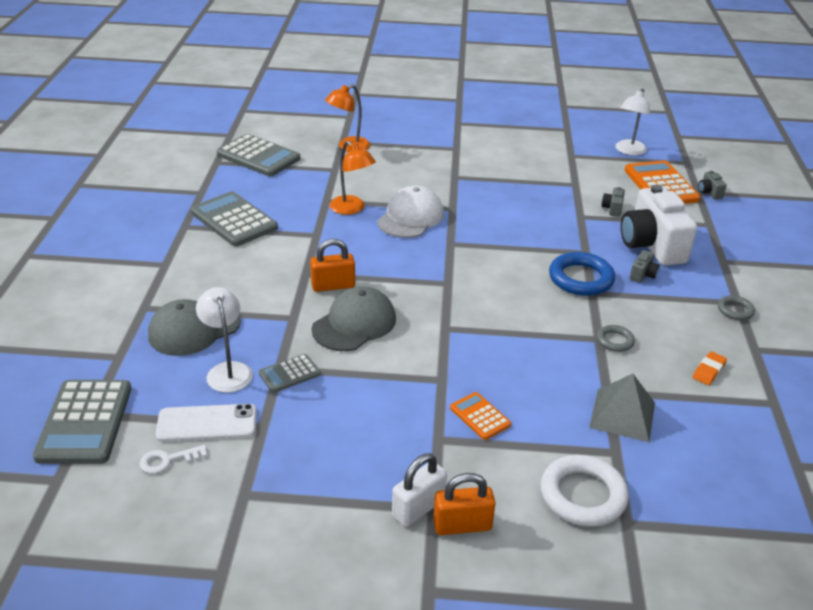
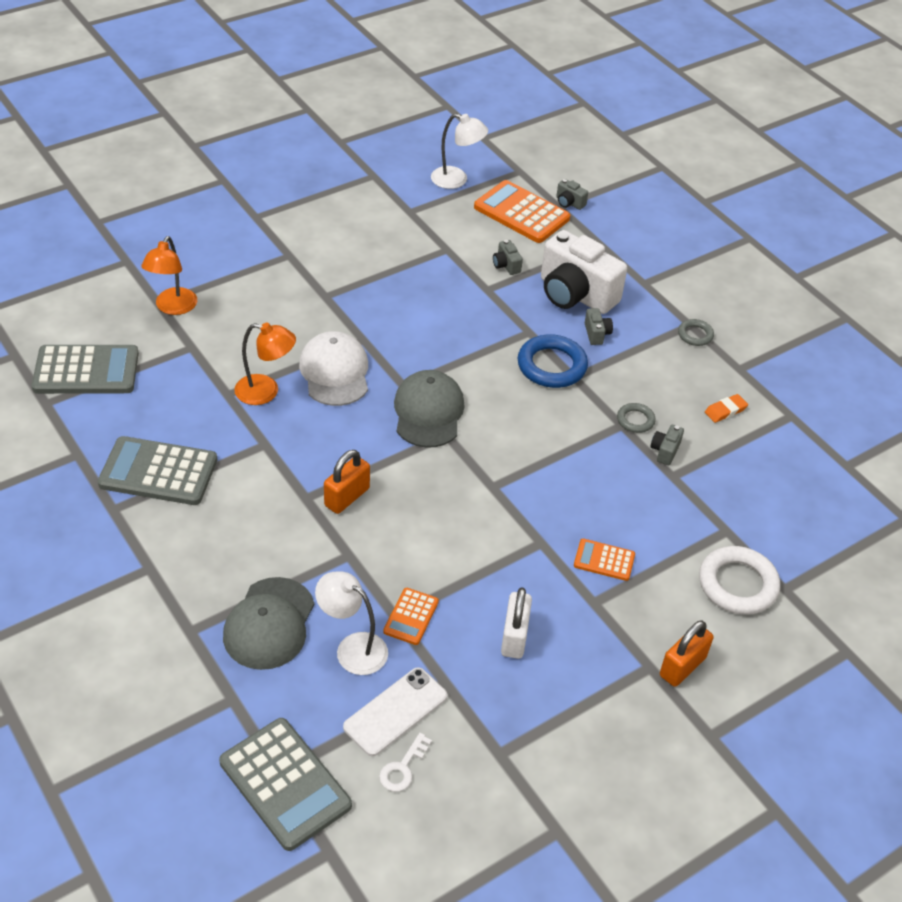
camera: 40 degrees left, 10 degrees up
grey calculator [259,354,320,393] -> orange calculator [383,588,439,645]
grey cap [312,286,396,351] -> grey cap moved to [394,370,465,448]
white padlock [392,453,447,527] -> white padlock moved to [501,587,532,659]
grey pyramid [589,374,655,442] -> none
white lamp [615,88,650,155] -> white lamp turned 60 degrees counterclockwise [431,114,488,189]
orange eraser [692,351,727,385] -> orange eraser turned 60 degrees clockwise [705,394,748,423]
none -> grey camera [650,425,684,465]

